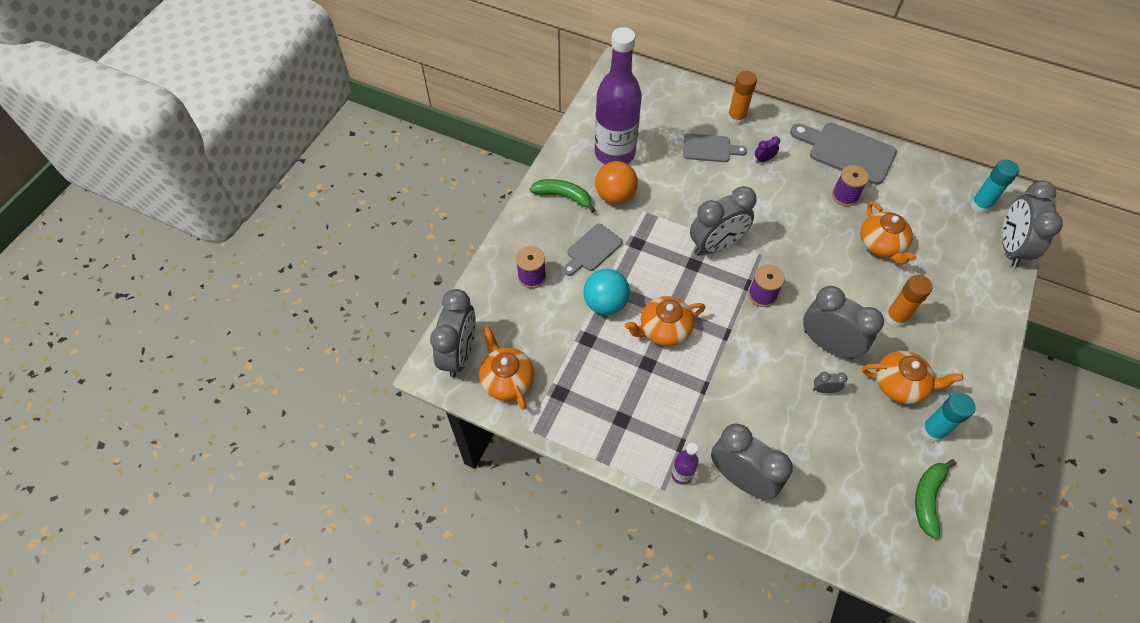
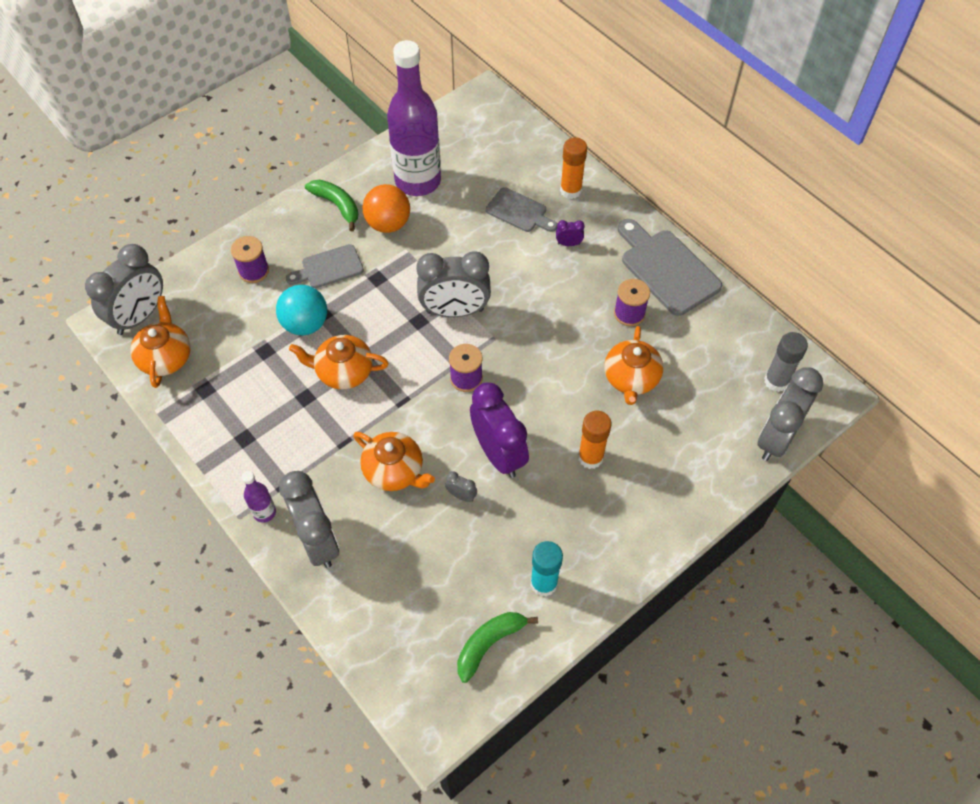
camera: 25 degrees right, 0 degrees up
grey clock [803,286,884,359] -> purple clock [470,382,529,478]
orange teapot [862,351,963,404] -> orange teapot moved to [353,432,435,491]
turquoise glue stick [970,160,1019,214] -> grey glue stick [764,332,808,392]

